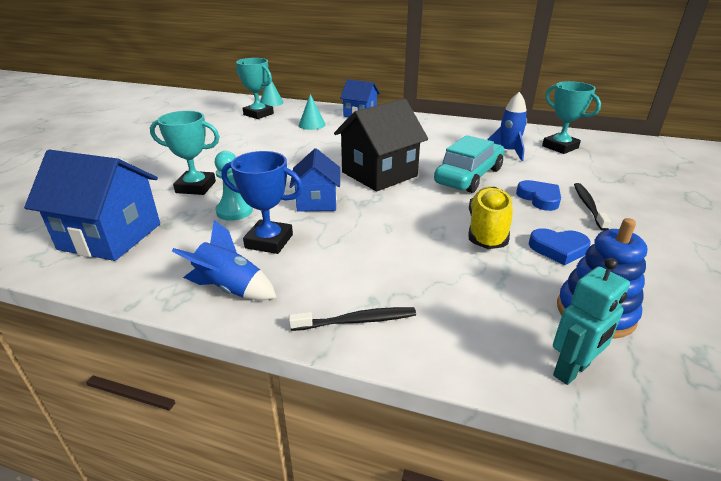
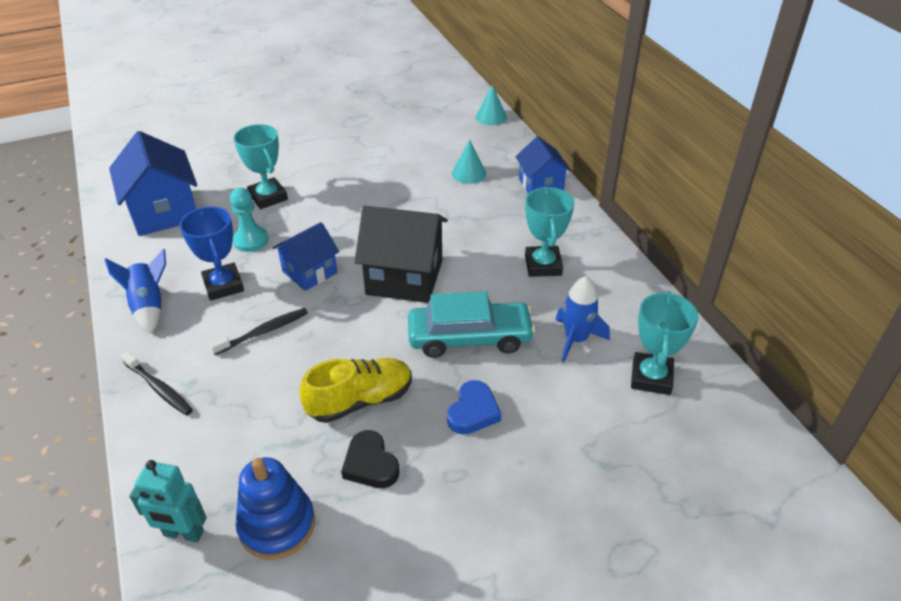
camera: 50 degrees right, 10 degrees up
turquoise trophy [236,58,274,119] -> turquoise trophy moved to [525,187,574,277]
blue heart [529,228,591,265] -> black heart [341,430,400,488]
black toothbrush [574,183,611,231] -> black toothbrush moved to [210,308,308,355]

